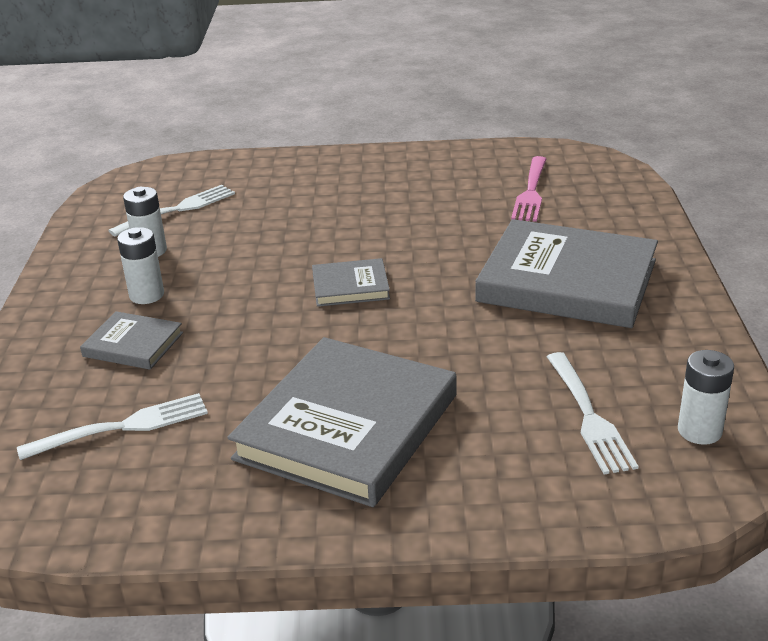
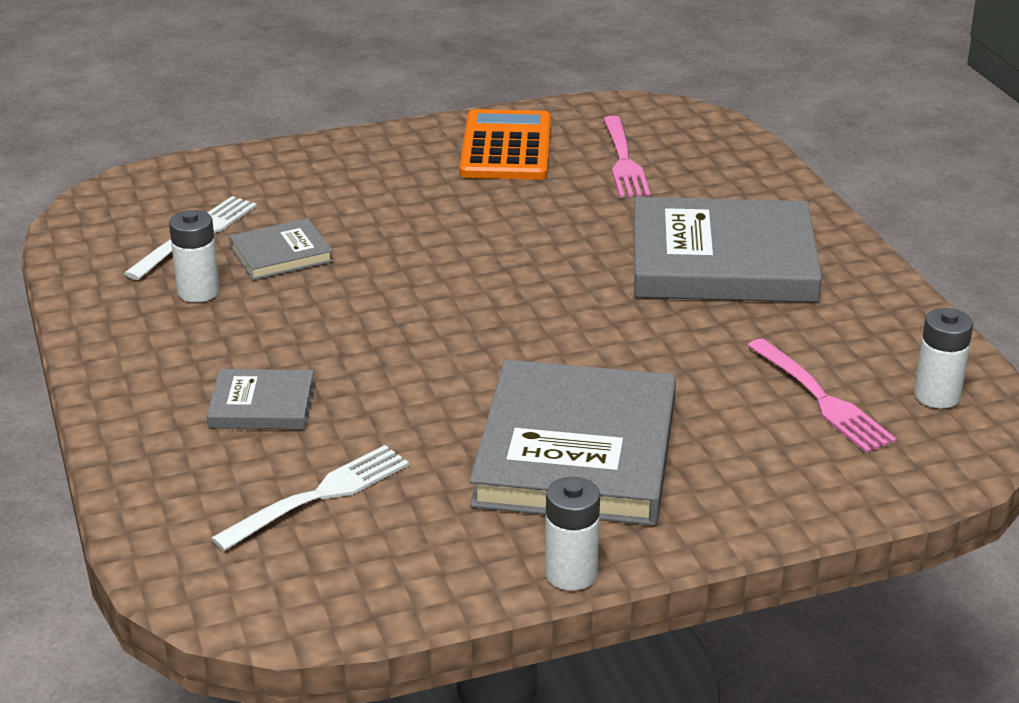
camera: 20 degrees left, 0 degrees up
white battery [117,227,164,304] -> white battery moved to [545,477,600,591]
grey book [312,258,390,307] -> grey book moved to [229,218,333,280]
white fork [547,352,638,475] -> pink fork [747,338,897,453]
none -> orange calculator [460,109,551,180]

